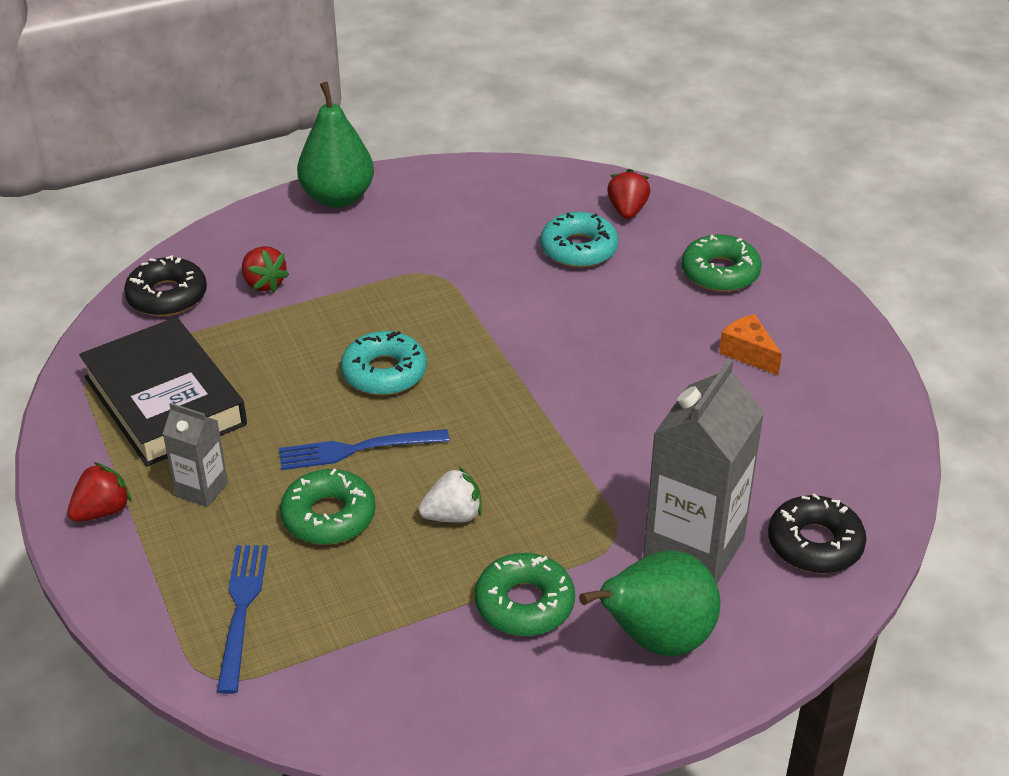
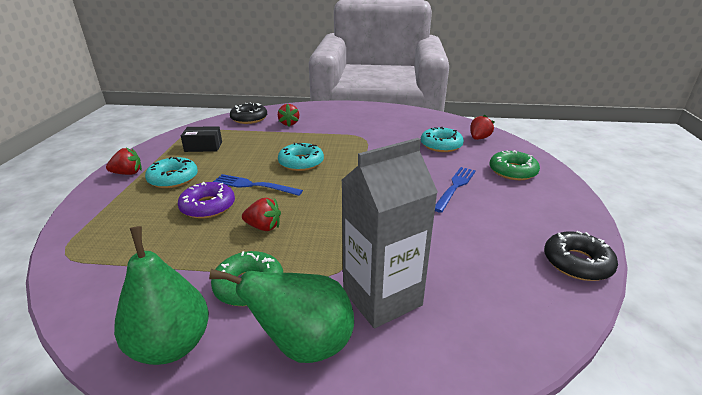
camera: 30 degrees right, 10 degrees down
black book [79,317,247,467] -> black box [181,126,222,152]
grey carton [163,403,228,507] -> turquoise donut [145,157,198,188]
blue fork [217,545,268,694] -> blue fork moved to [435,167,476,213]
green donut [280,469,376,545] -> purple donut [178,182,235,219]
green pear [297,82,374,208] -> green pear moved to [114,226,209,365]
white strawberry [419,467,482,522] -> red strawberry [242,198,281,231]
orange cheese [719,314,782,376] -> none
black donut [768,494,866,573] -> black donut moved to [544,231,618,281]

